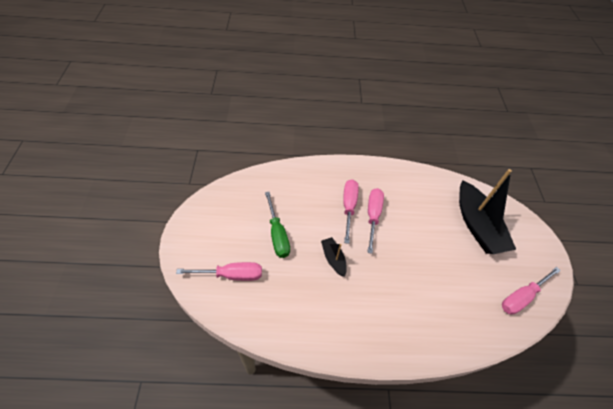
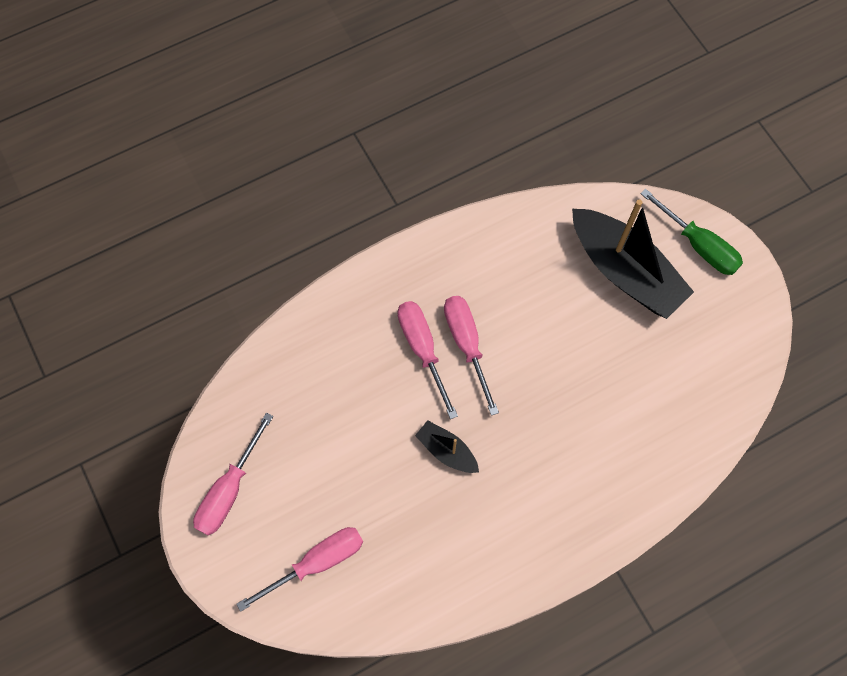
camera: 25 degrees left, 15 degrees up
green screwdriver [265,192,290,258] -> green screwdriver moved to [641,189,743,275]
pink screwdriver [502,267,561,315] -> pink screwdriver moved to [193,413,273,536]

